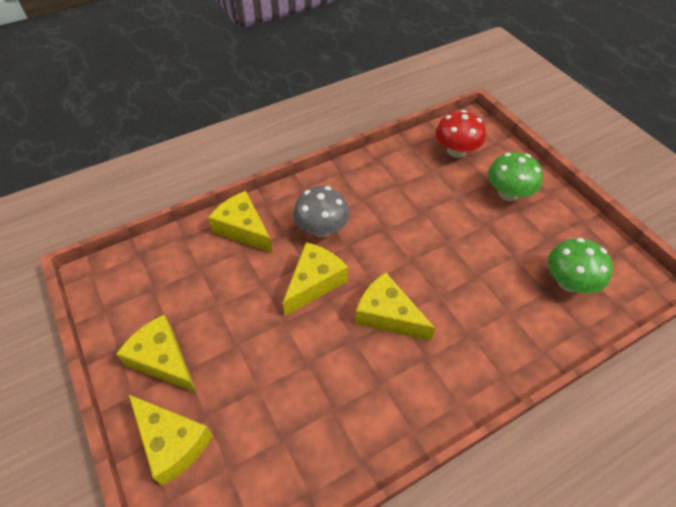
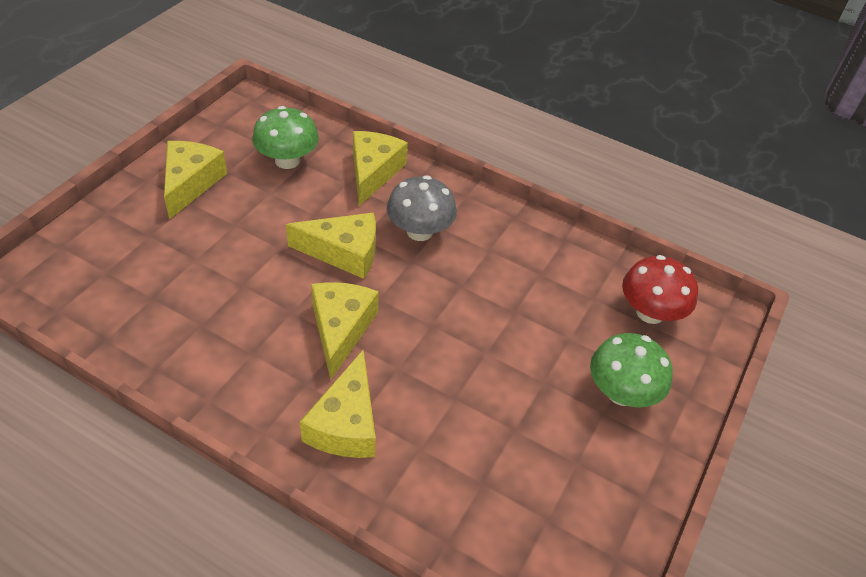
camera: 55 degrees right, 5 degrees down
yellow cheese [129,395,213,486] -> yellow cheese moved to [300,349,376,458]
green mushroom [548,238,613,294] -> green mushroom moved to [252,106,319,169]

